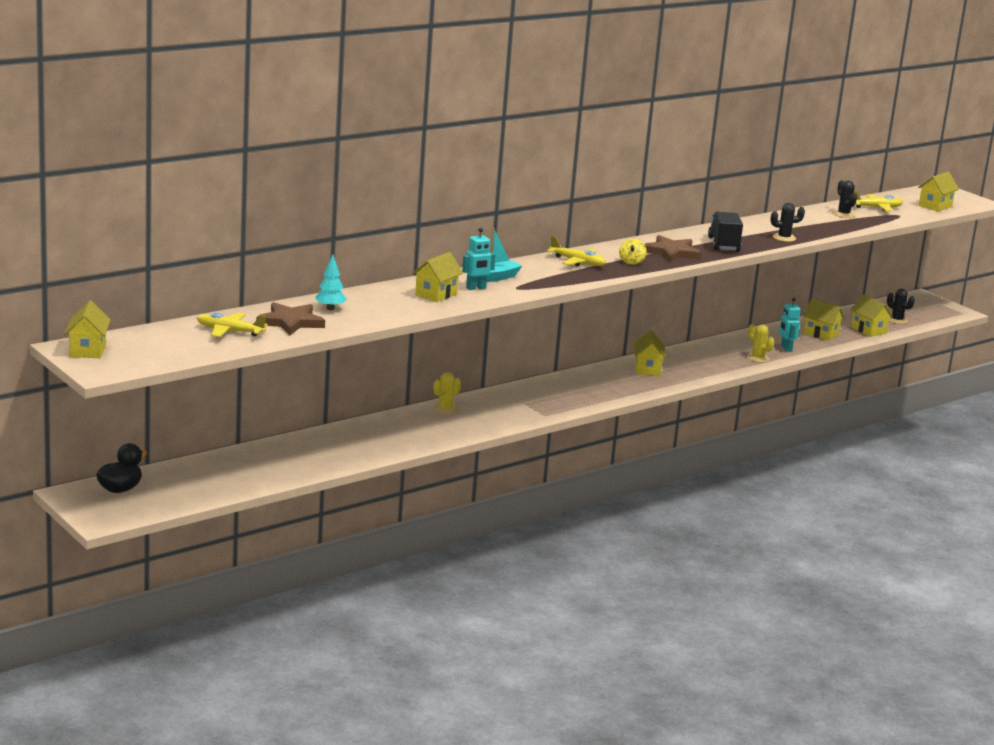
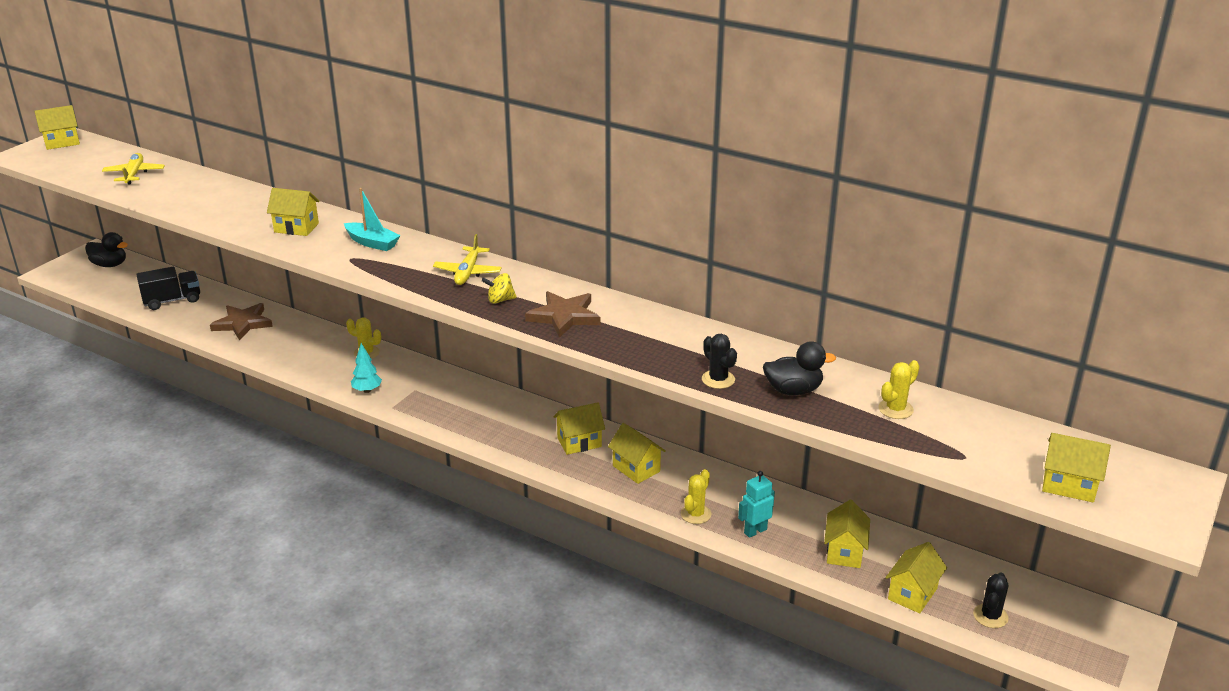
camera: 70 degrees right, 10 degrees up
brown star [256,302,325,335] -> brown star moved to [210,303,273,341]
turquoise tree [316,255,347,310] -> turquoise tree moved to [351,343,382,393]
turquoise robot [462,228,496,290] -> none
black truck [708,212,743,252] -> black truck moved to [136,267,200,310]
black cactus [833,180,857,218] -> yellow cactus [878,360,919,419]
yellow plane [854,190,903,211] -> none
none -> yellow house [608,423,666,484]
none -> black duck [763,341,836,395]

